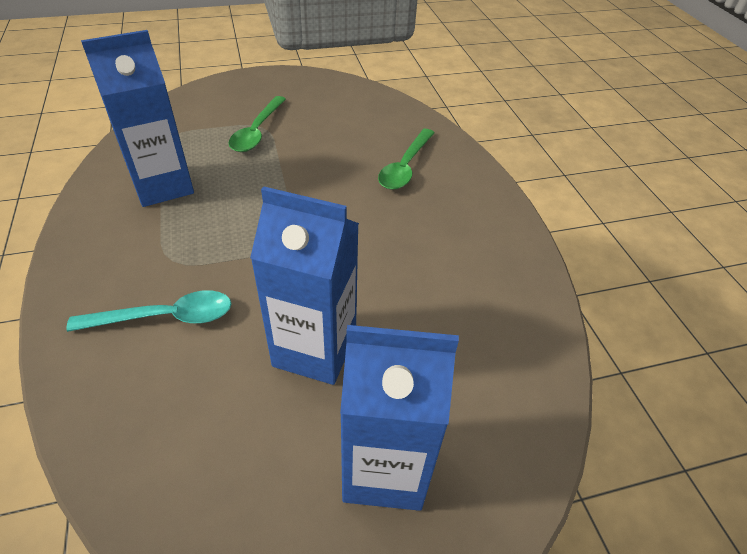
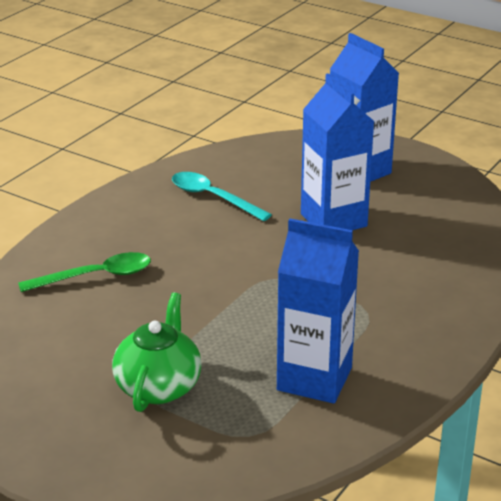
camera: 130 degrees left, 15 degrees down
turquoise spoon [66,290,231,332] -> turquoise spoon moved to [172,172,272,221]
green spoon [228,96,286,152] -> green teapot [112,293,202,412]

